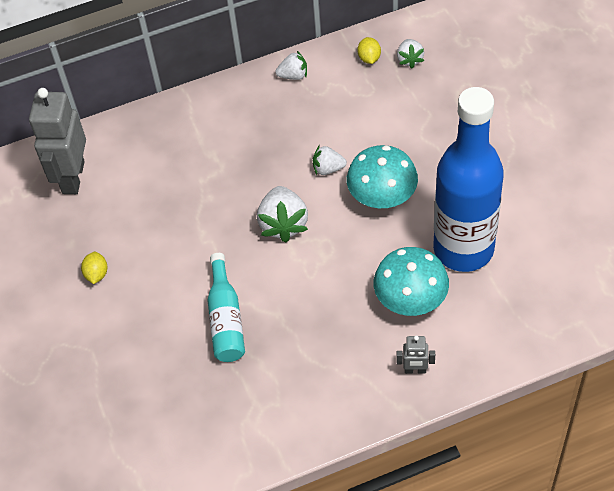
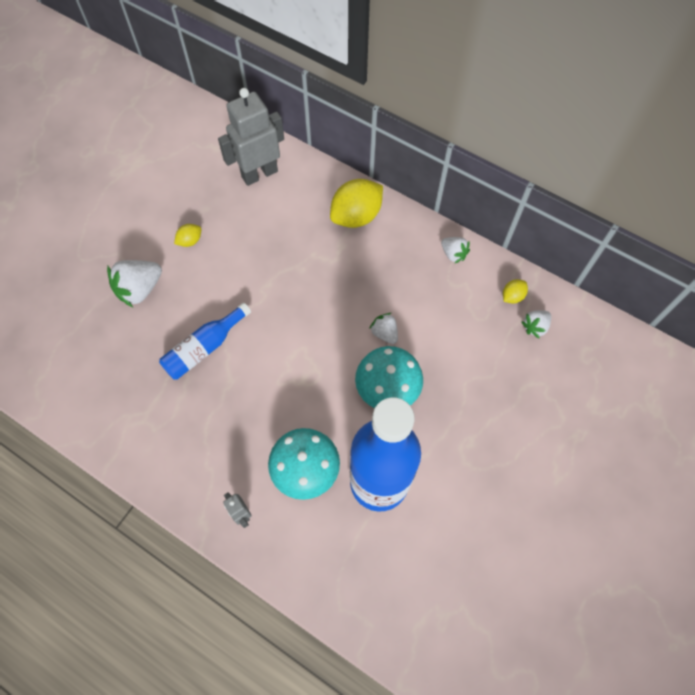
camera: 50 degrees right, 10 degrees up
turquoise bottle [207,253,245,362] -> blue bottle [159,302,251,380]
white strawberry [257,186,308,243] -> white strawberry moved to [107,260,162,307]
none -> yellow lemon [330,179,383,228]

